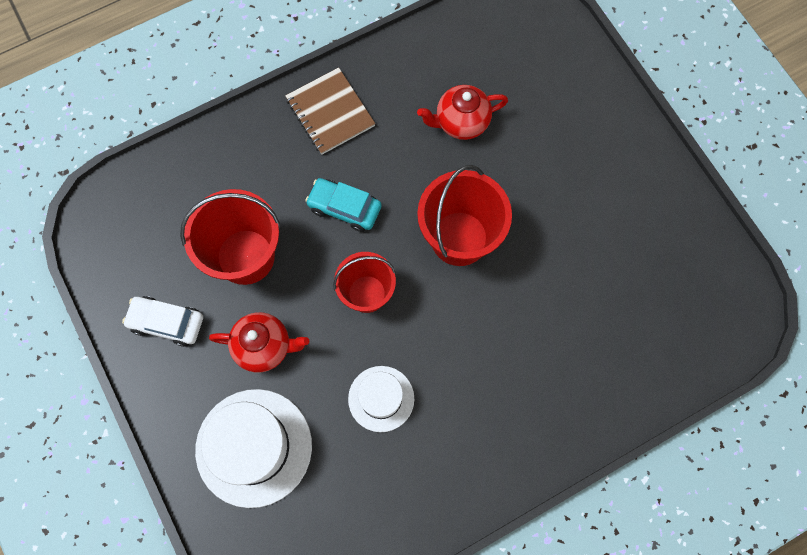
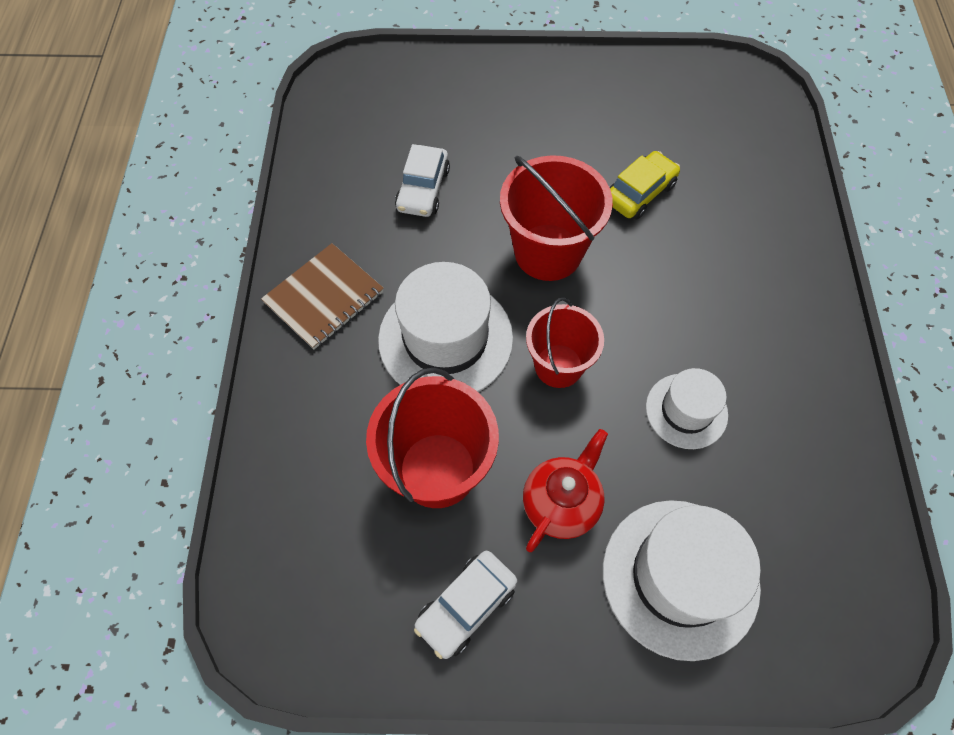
camera: 60 degrees left, 10 degrees down
brown notebook [285,67,375,155] -> brown notebook turned 45 degrees counterclockwise [261,243,384,349]
turquoise car [305,178,381,232] -> white hat [378,262,513,392]
red teapot [417,85,508,140] -> white car [395,144,450,217]
none -> yellow car [609,151,680,220]

